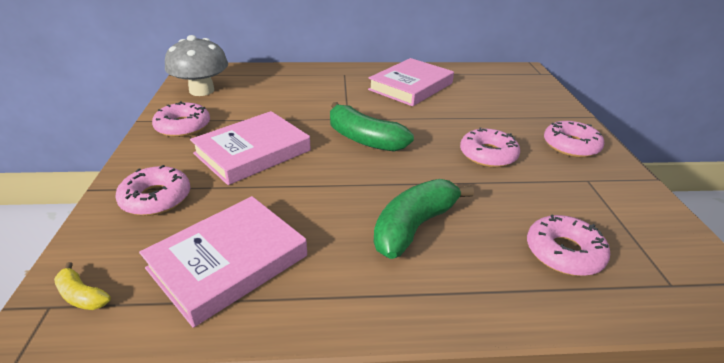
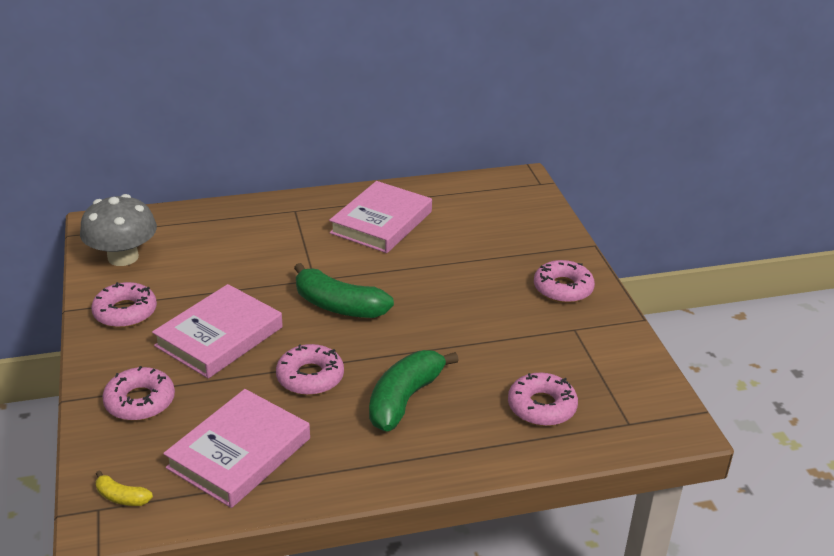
camera: 10 degrees left, 0 degrees up
pink donut [460,127,520,167] -> pink donut moved to [276,344,344,395]

